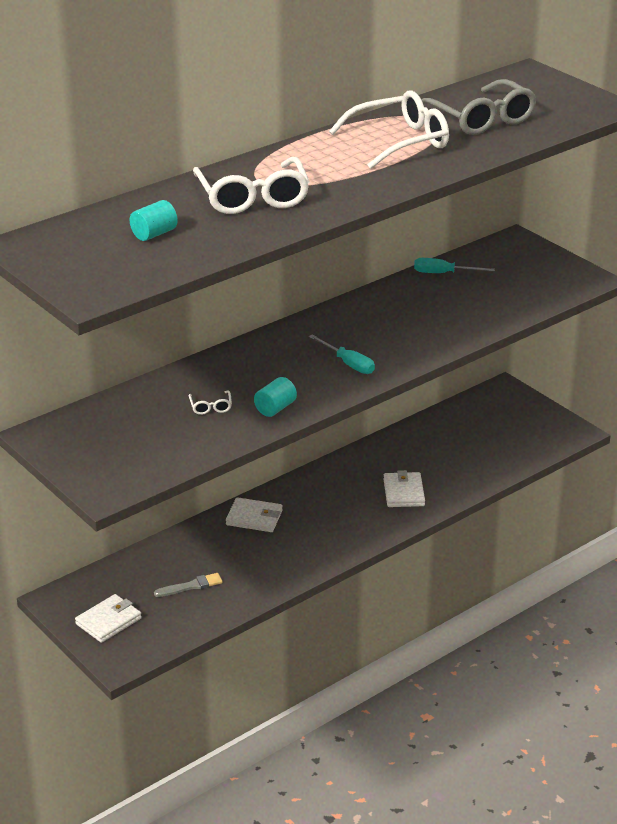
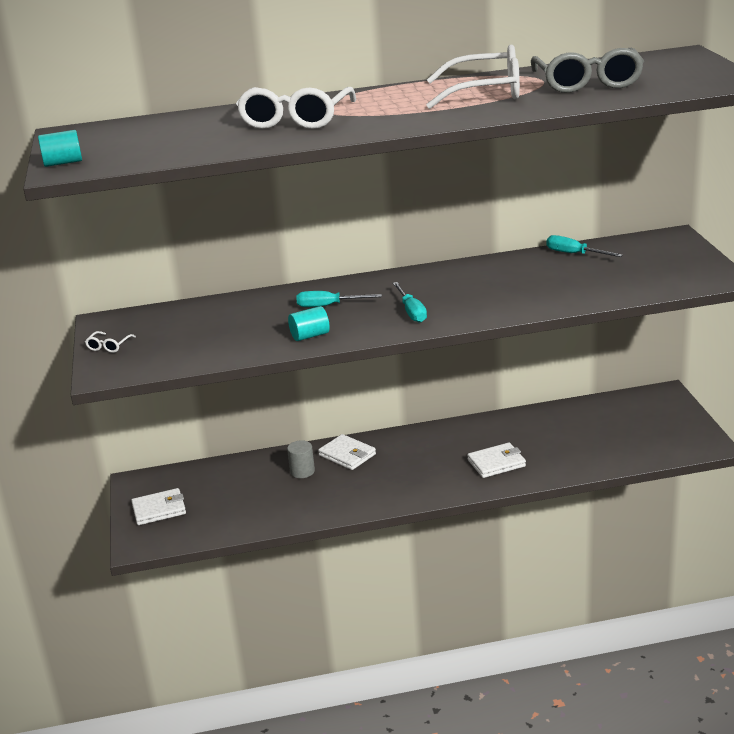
camera: 30 degrees right, 5 degrees down
turquoise cylinder [130,200,178,241] -> turquoise cylinder moved to [38,130,82,167]
grey brush [154,573,223,597] -> none
white glasses [189,390,232,415] -> white glasses moved to [85,331,136,353]
white wallet [383,470,425,507] -> white wallet turned 45 degrees clockwise [467,442,526,478]
none -> grey cylinder [287,440,315,478]
none -> turquoise screwdriver [297,291,382,307]

